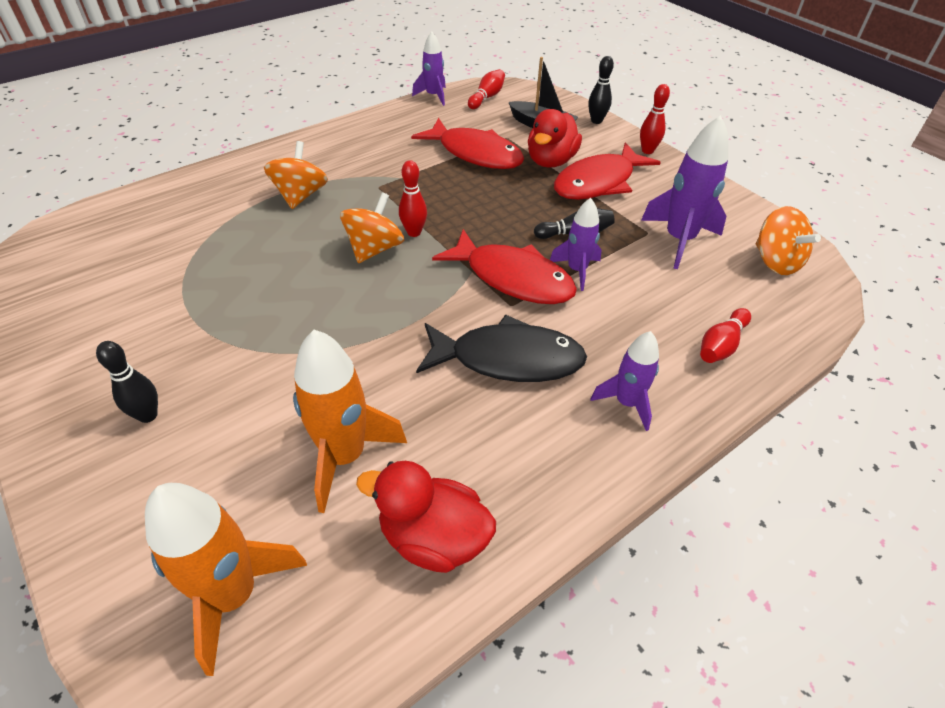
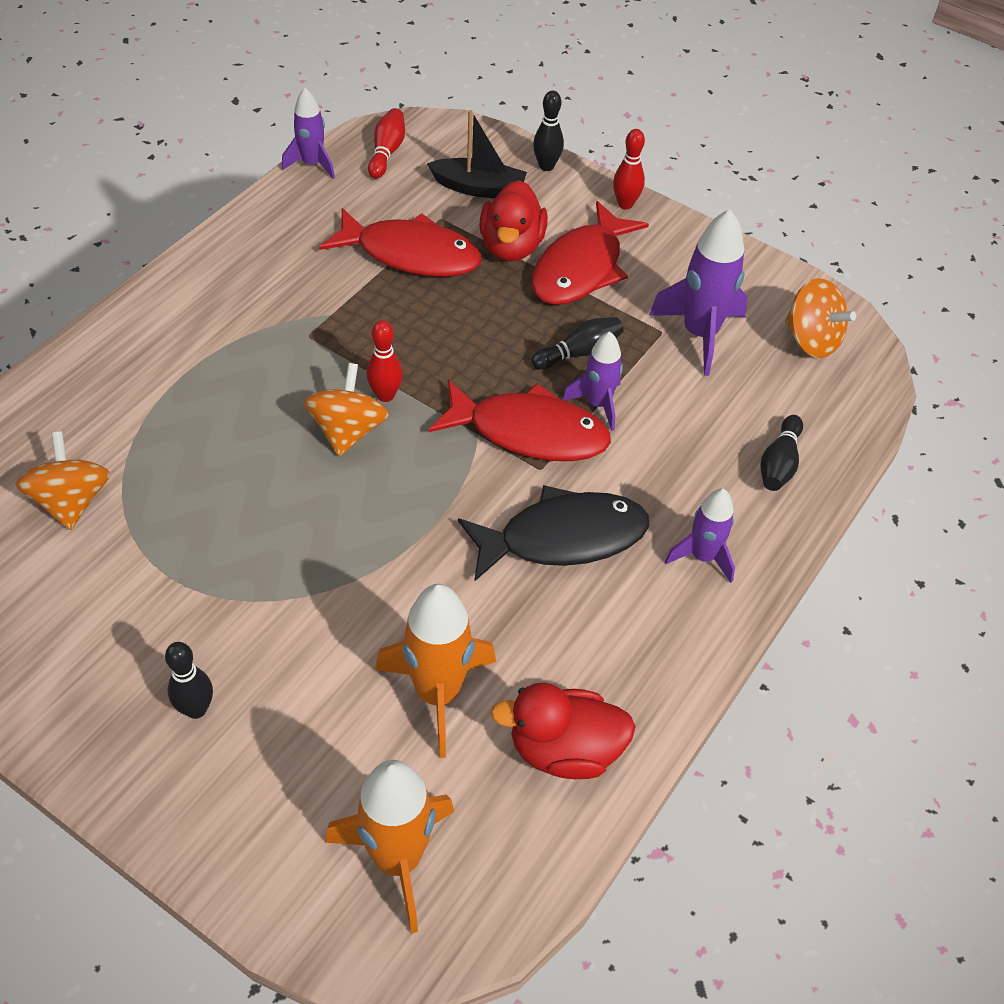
camera: 20 degrees left, 5 degrees up
orange spinning top [264,141,328,209] -> orange spinning top moved to [15,431,110,530]
red bowling pin [700,308,751,363] -> black bowling pin [760,415,803,491]

